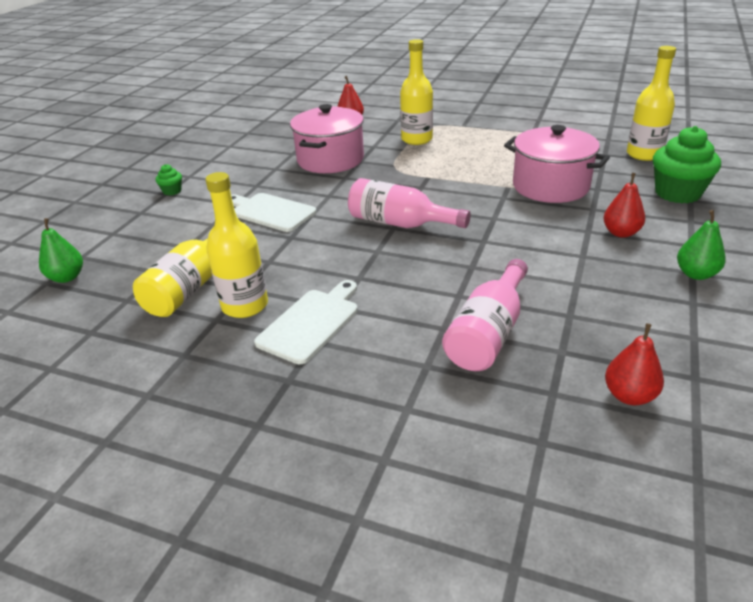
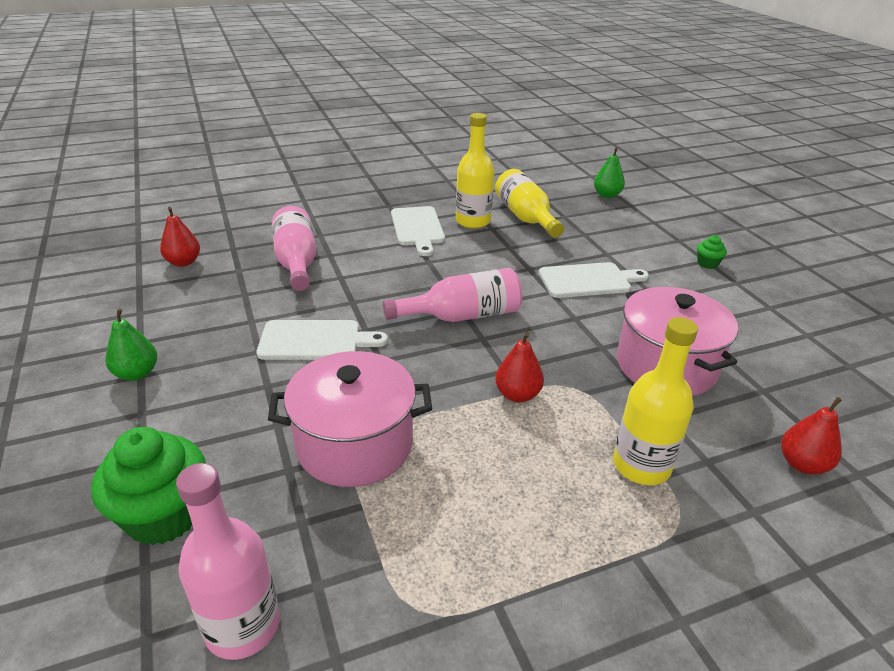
camera: 135 degrees right, 0 degrees up
red pear [603,173,645,238] -> red pear moved to [495,332,544,402]
yellow bottle [627,46,676,161] -> pink bottle [176,463,280,660]
none -> white cutting board [256,320,388,360]

